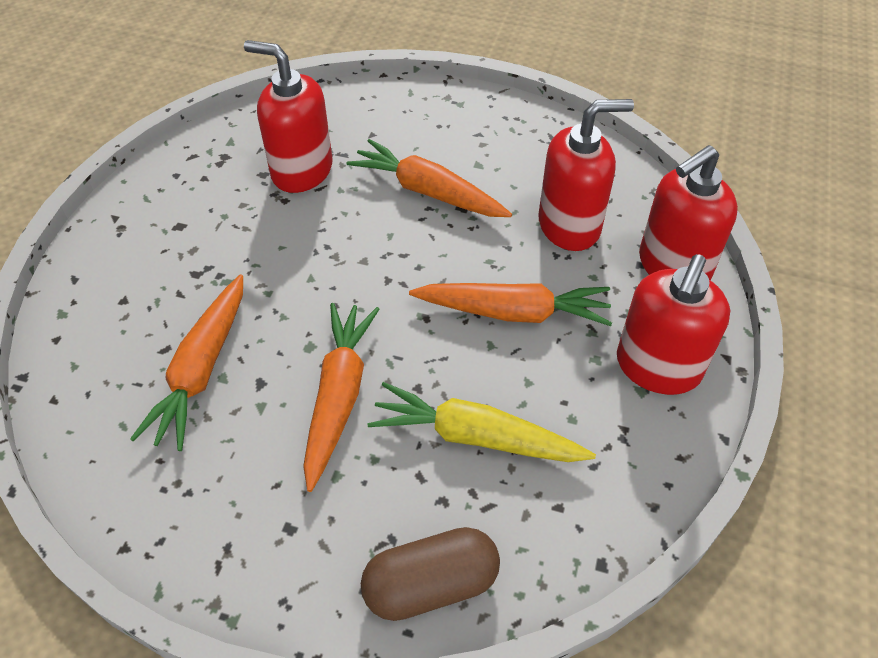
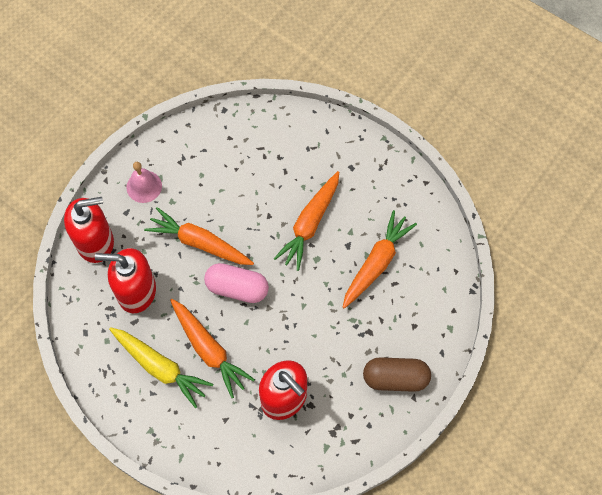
camera: 160 degrees left, 15 degrees up
brown capsule [361,527,500,621] -> brown capsule moved to [363,357,431,392]
yellow carrot [367,382,596,462] -> yellow carrot moved to [109,327,213,408]
red soap dispenser [617,254,730,395] -> pink bell [126,162,162,203]
none -> pink capsule [204,263,269,303]

